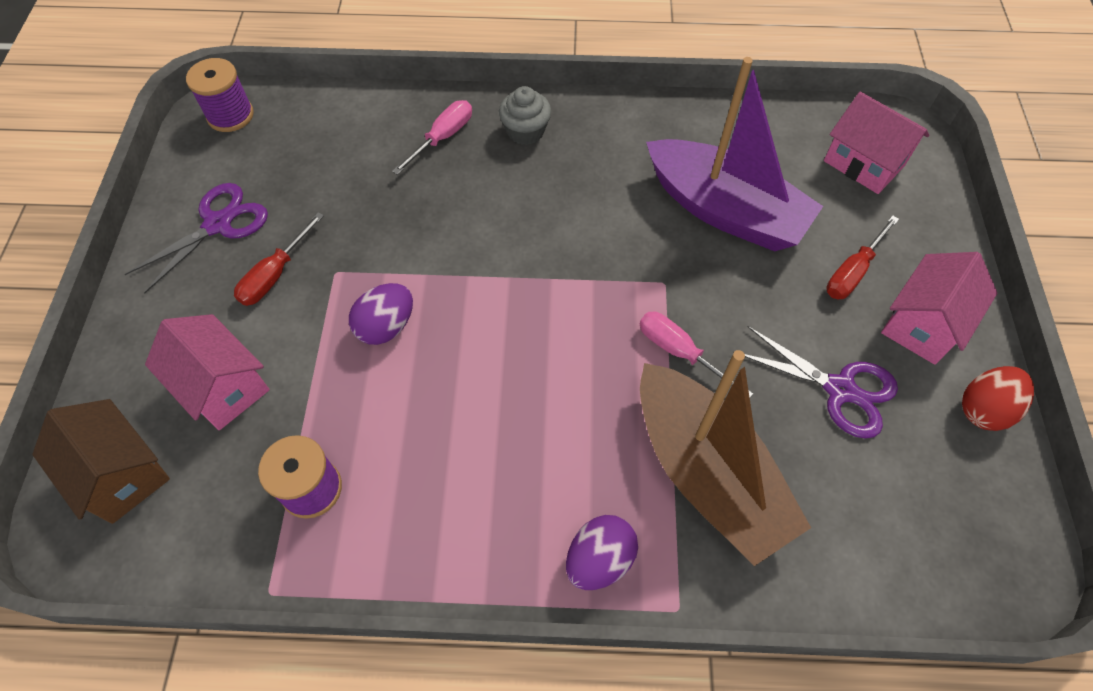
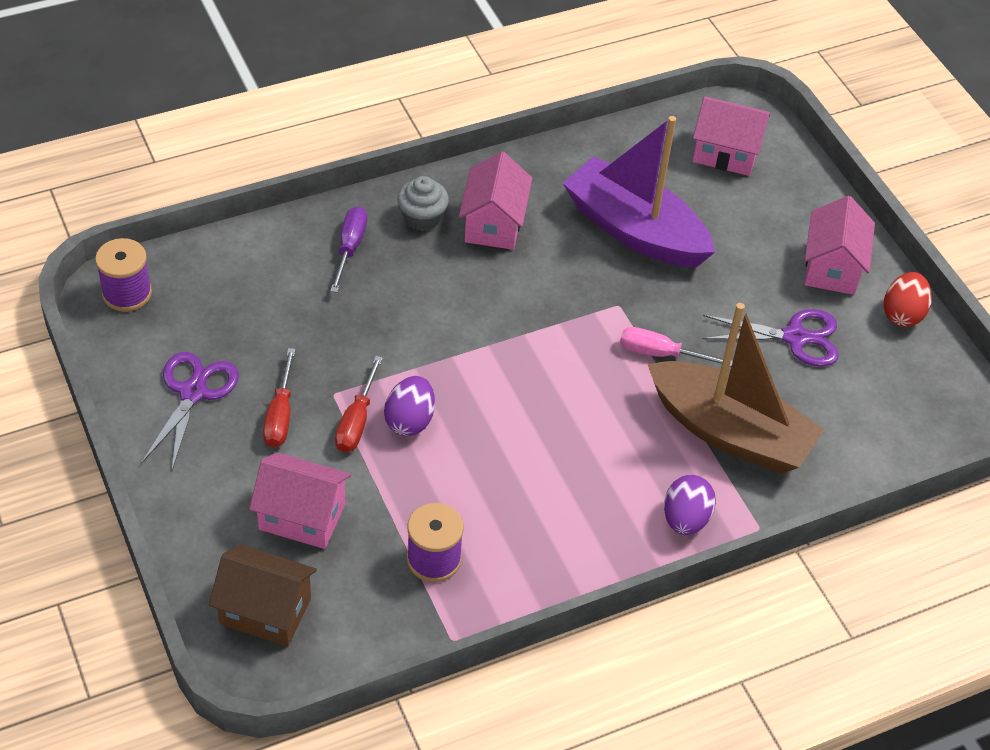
camera: 30 degrees left, 10 degrees down
pink screwdriver [392,100,472,175] -> purple screwdriver [330,206,367,293]
purple boat [646,57,823,251] -> purple boat turned 150 degrees counterclockwise [563,116,715,268]
red screwdriver [826,215,899,299] -> red screwdriver moved to [335,356,383,452]
none -> pink house [459,152,533,250]

